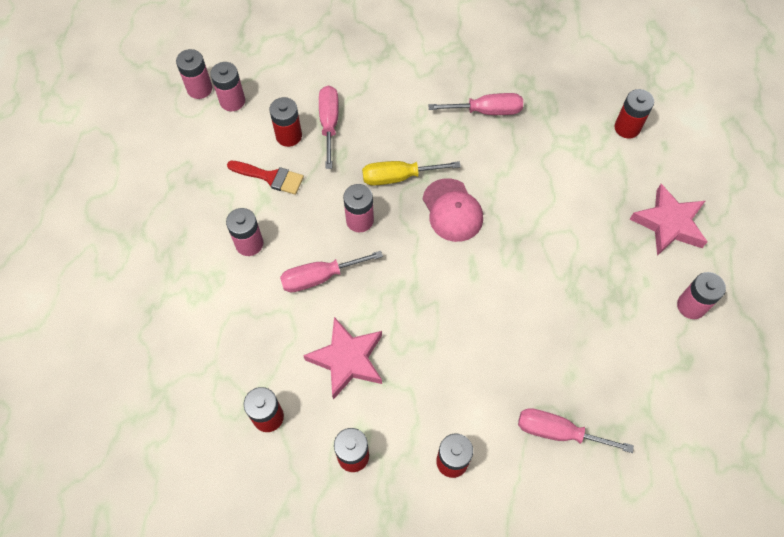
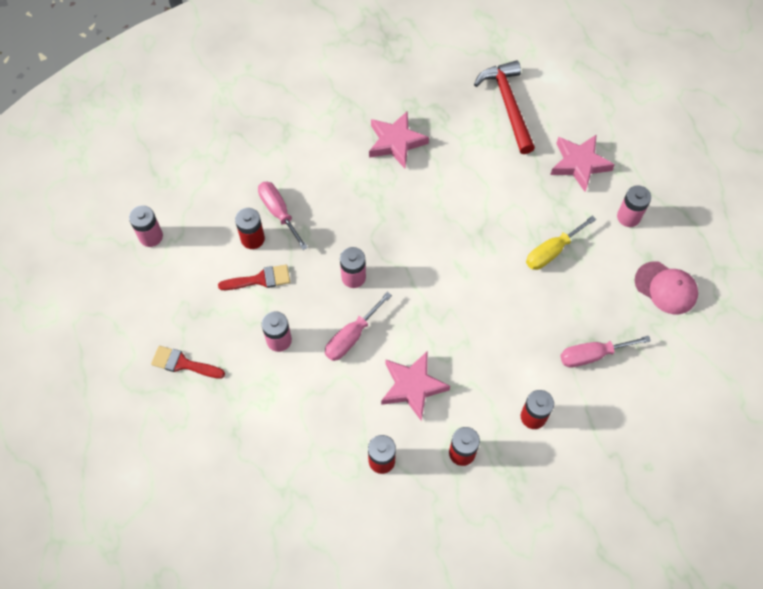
camera: 30 degrees left, 0 degrees up
pink battery [210,62,245,111] -> none
yellow screwdriver [362,161,461,186] -> yellow screwdriver moved to [526,215,596,270]
pink cap [423,178,483,242] -> pink cap moved to [635,261,698,314]
pink screwdriver [428,93,523,115] -> pink star [369,111,429,168]
red battery [614,89,654,139] -> red hammer [474,60,535,154]
none -> red brush [151,346,225,379]

